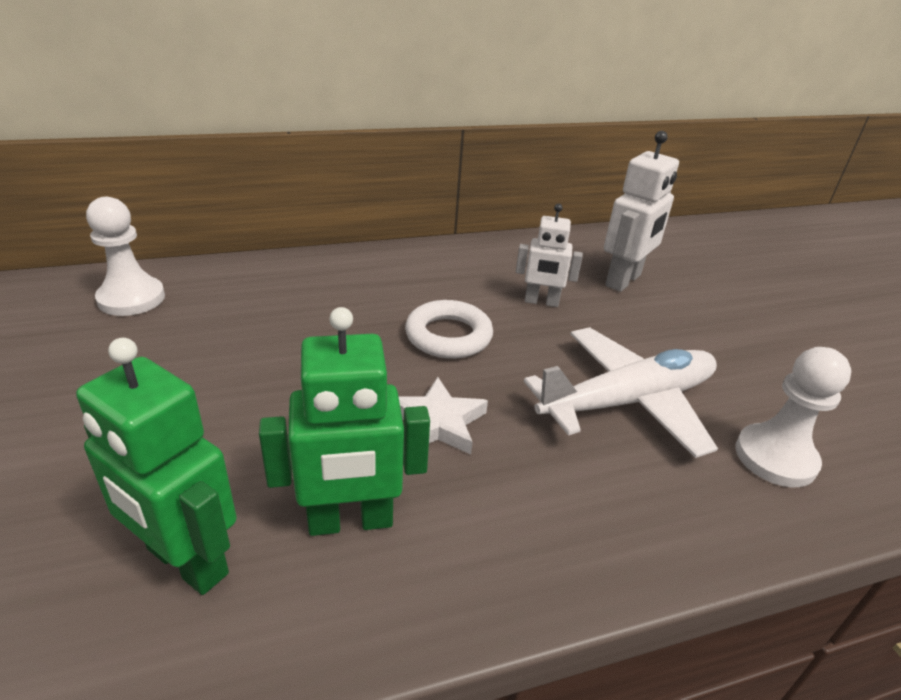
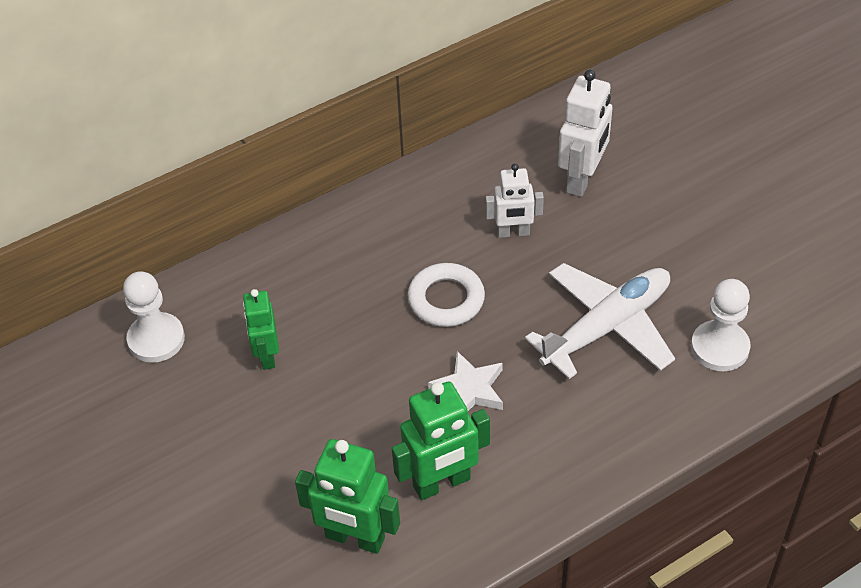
camera: 10 degrees left, 15 degrees up
none -> green robot [243,289,279,370]

